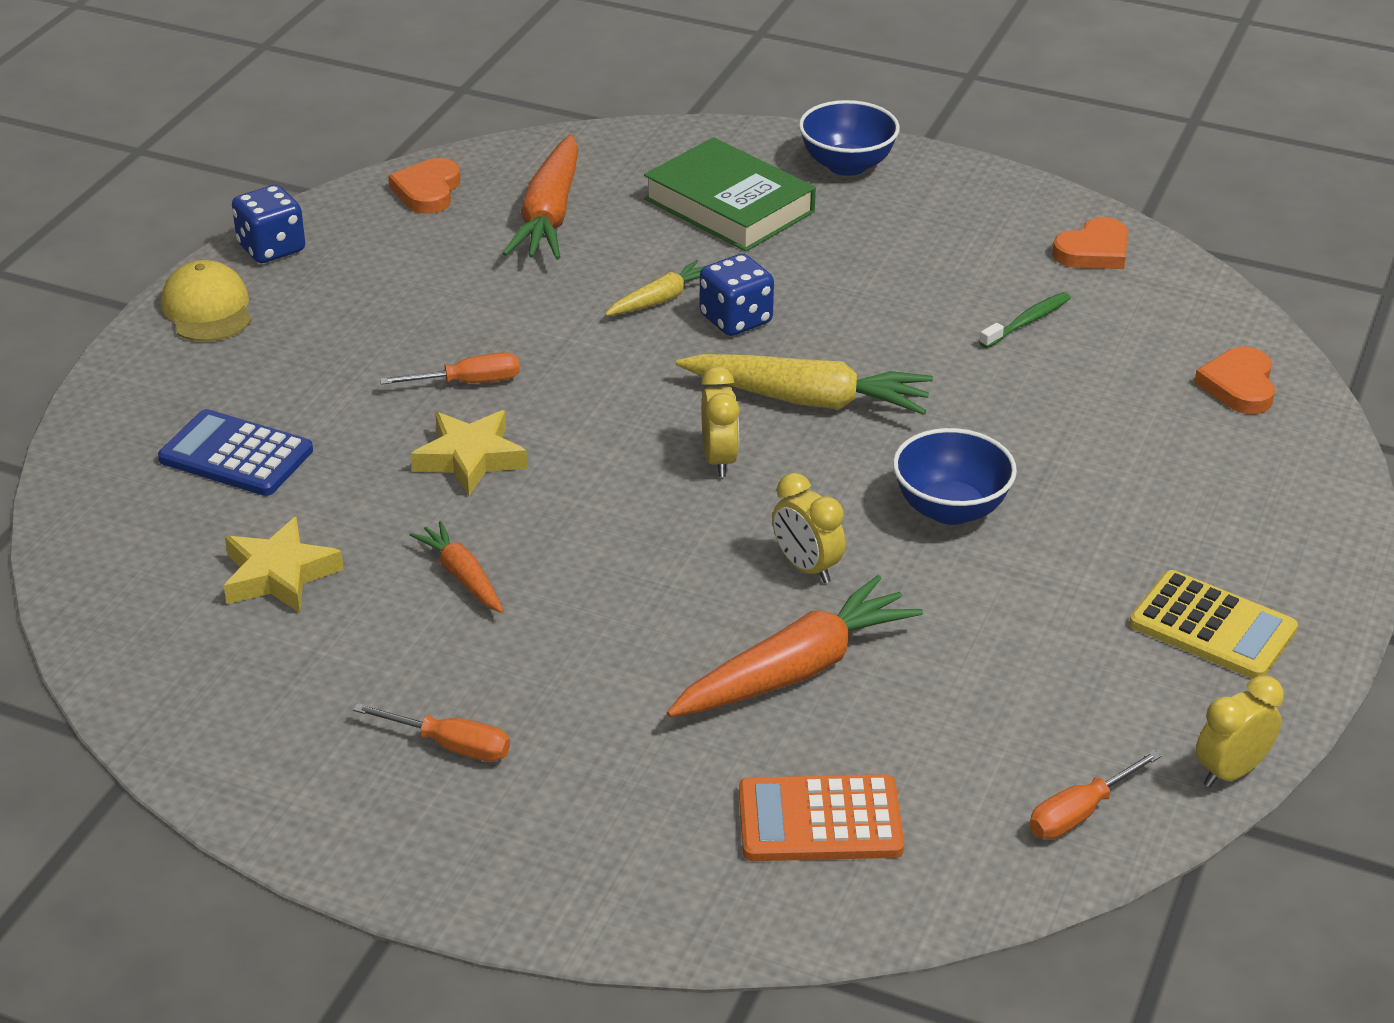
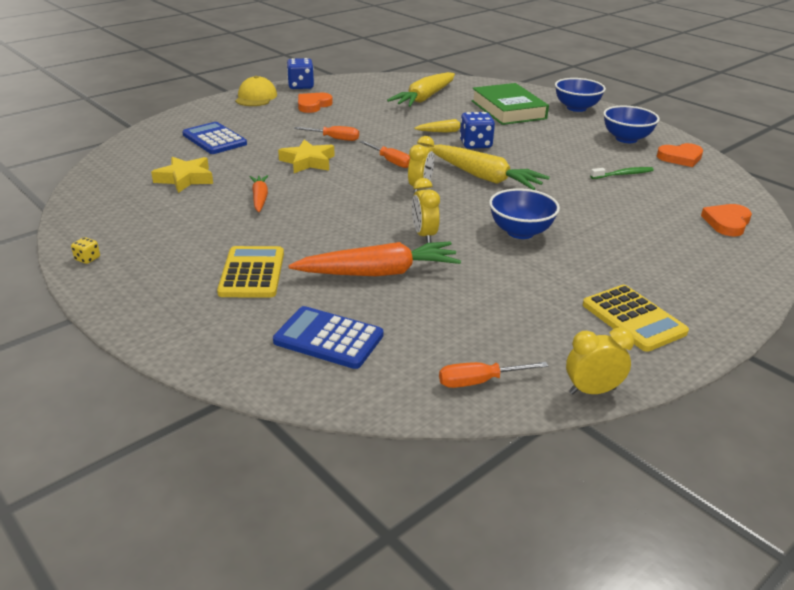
camera: 25 degrees right, 5 degrees down
orange screwdriver [353,703,510,762] -> orange screwdriver moved to [360,141,410,168]
orange heart [388,158,460,214] -> orange heart moved to [298,93,333,113]
orange carrot [503,134,579,260] -> yellow carrot [387,72,455,107]
orange calculator [739,774,904,861] -> blue calculator [273,306,383,369]
none -> yellow dice [71,237,100,264]
none -> yellow calculator [217,246,284,298]
none -> blue bowl [603,106,660,143]

